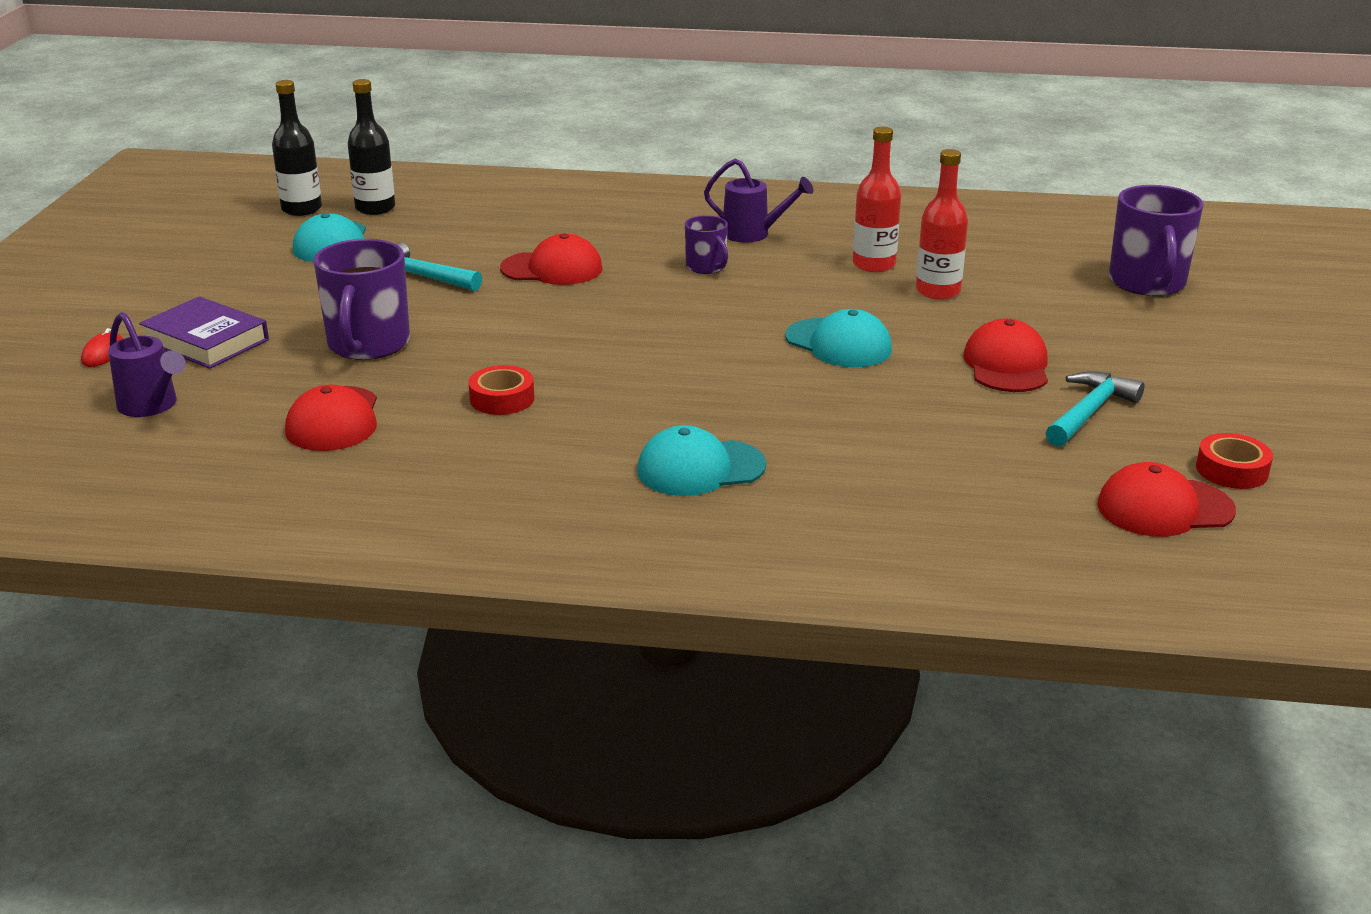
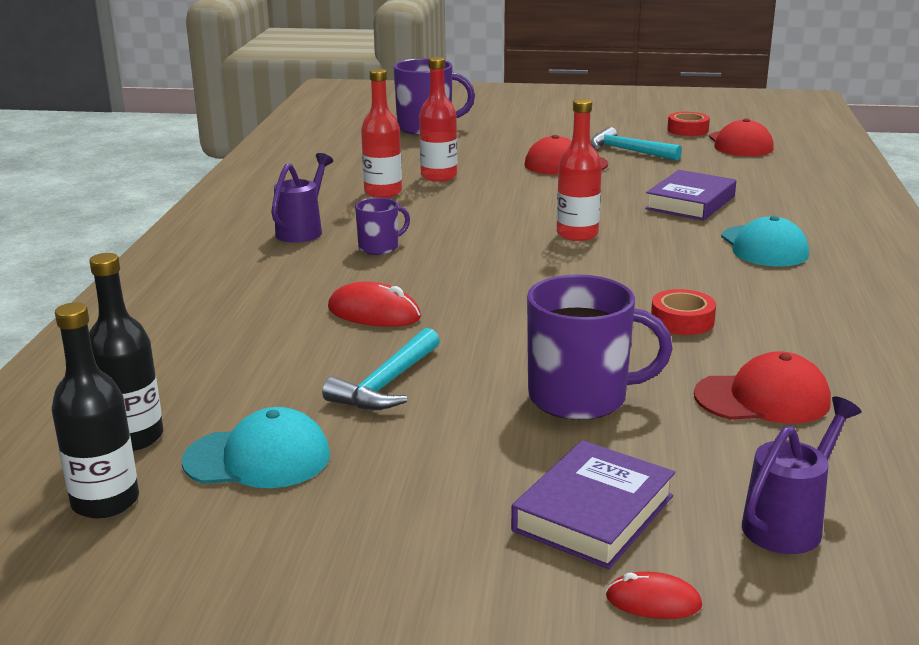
camera: 90 degrees left, 5 degrees down
red cap [500,233,602,285] -> red mouse [328,281,421,327]
turquoise cap [785,309,892,367] -> none
none -> red bottle [557,99,602,241]
none -> purple book [645,170,736,220]

